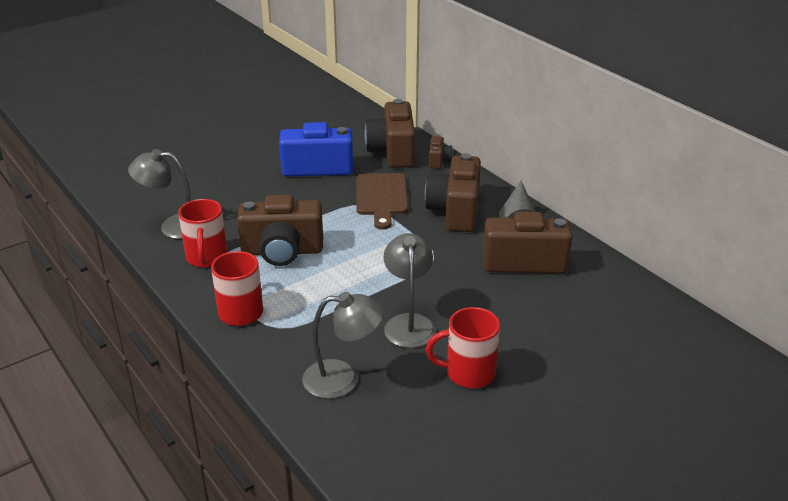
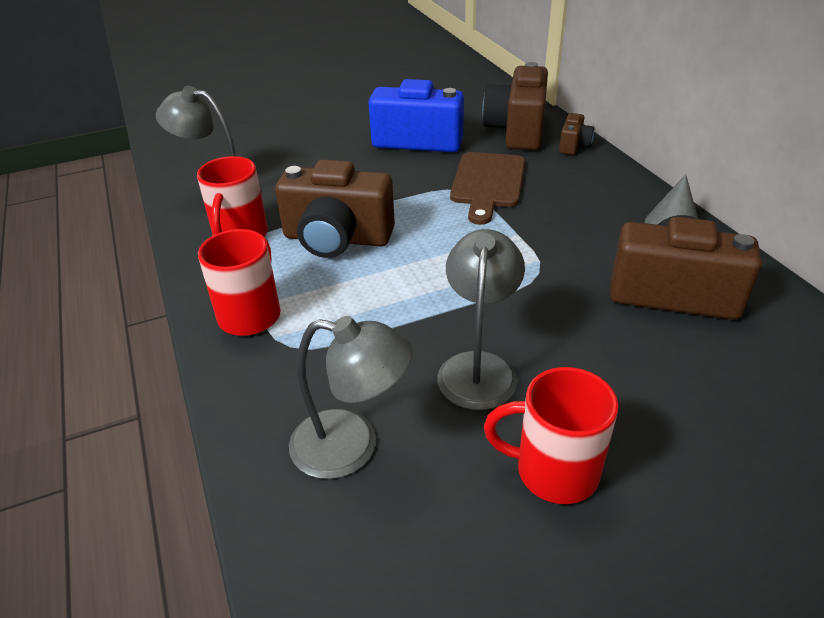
camera: 15 degrees right, 5 degrees up
brown camera [425,153,481,232] -> none

